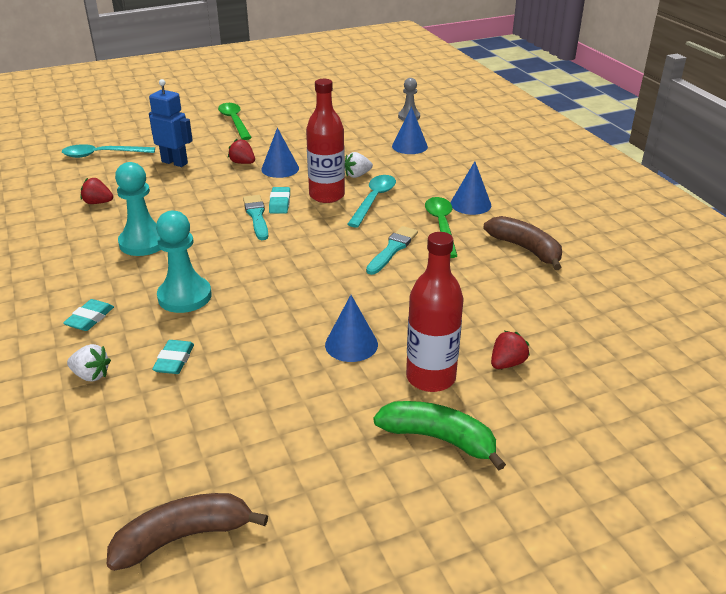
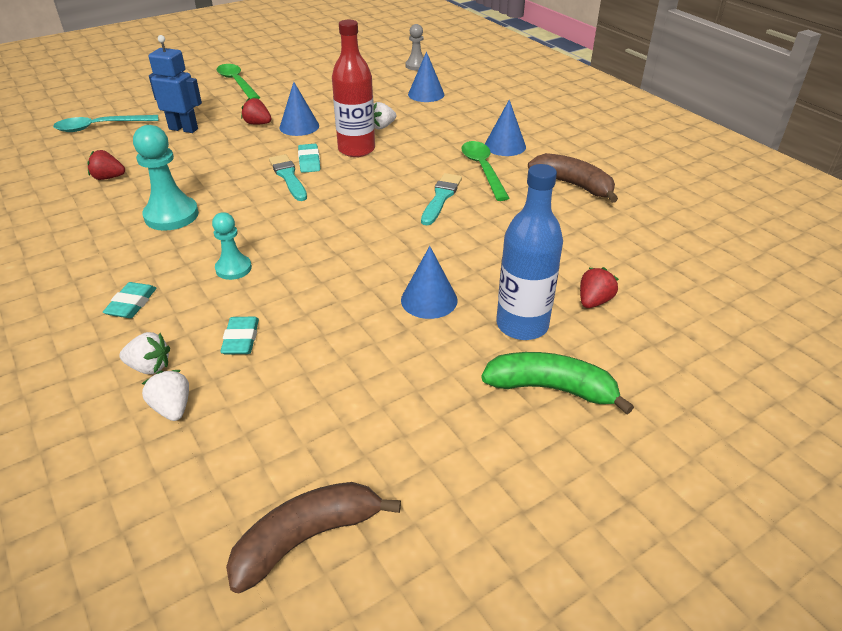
camera: 10 degrees left, 5 degrees up
turquoise pawn [156,210,212,313] -> turquoise pawn [212,212,252,280], size x0.61
turquoise spoon [347,175,396,228] -> none
red bottle [406,232,464,392] -> blue bottle [496,164,563,340]
none -> white strawberry [142,370,189,421]

